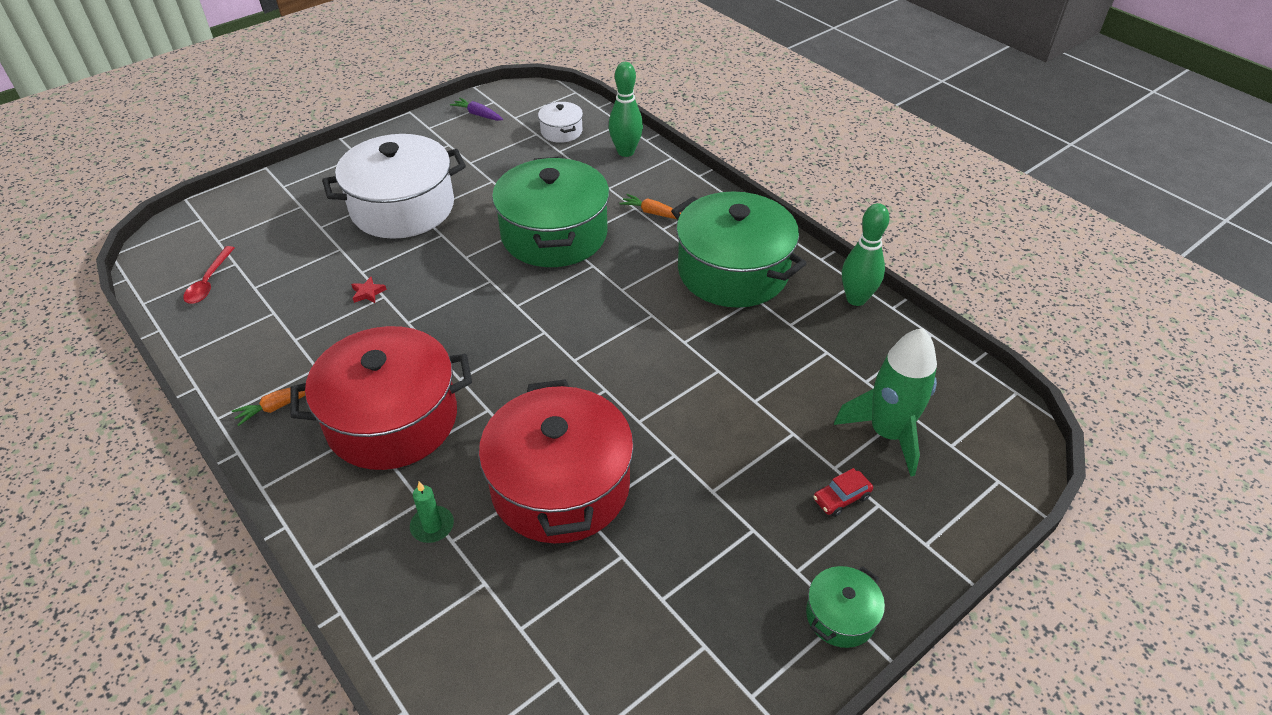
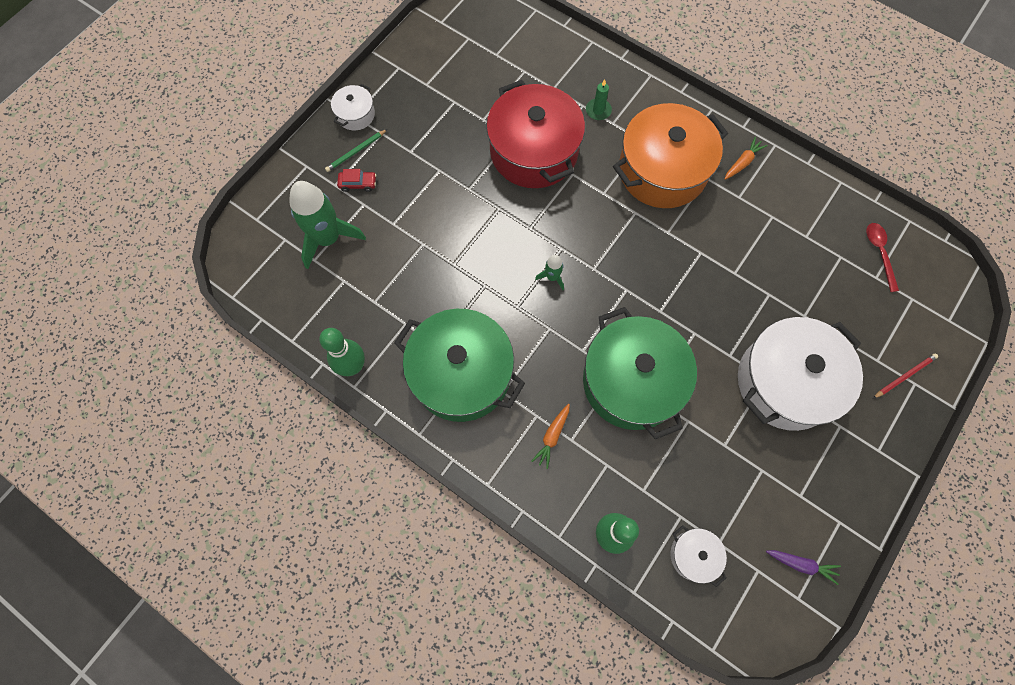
camera: 165 degrees right, 25 degrees up
red pot [290,326,472,470] -> orange pot [613,103,728,208]
red star [351,277,387,303] -> none
orange carrot [619,194,681,219] -> orange carrot turned 105 degrees clockwise [532,403,570,469]
green pot [806,566,885,648] -> white pot [331,84,375,130]
red car [813,468,873,517] -> red car turned 45 degrees clockwise [337,169,376,192]
none -> green pencil [325,129,388,172]
none -> green rocket [535,255,564,290]
none -> red pencil [873,354,938,399]

